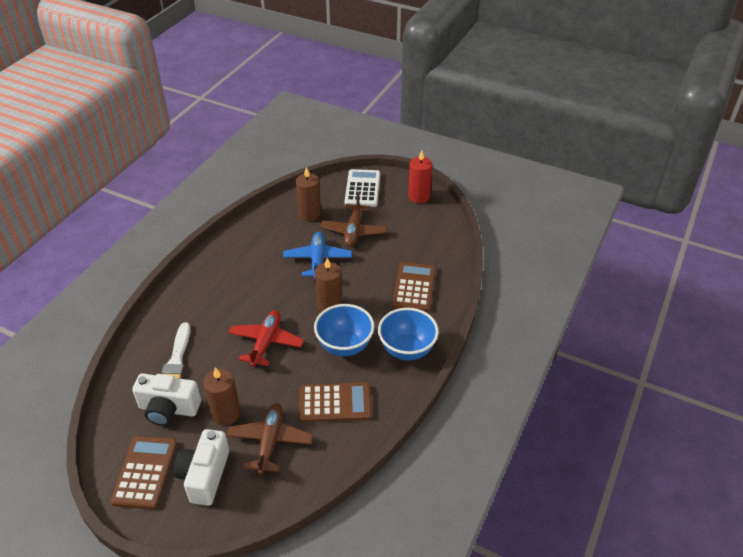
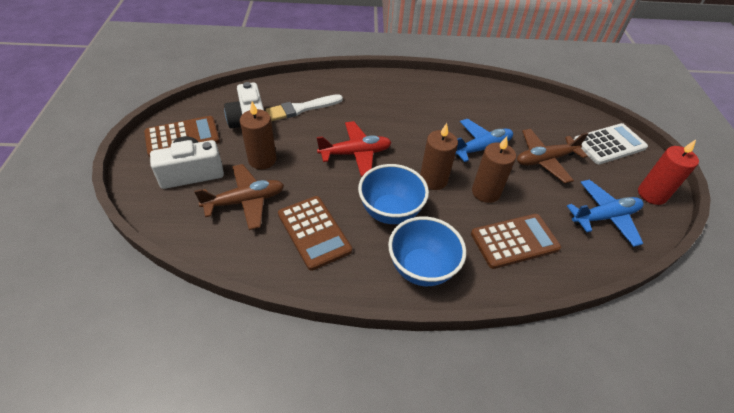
camera: 60 degrees right, 5 degrees up
brown candle [296,167,321,221] -> brown candle moved to [472,136,516,203]
none -> blue plane [567,180,644,247]

